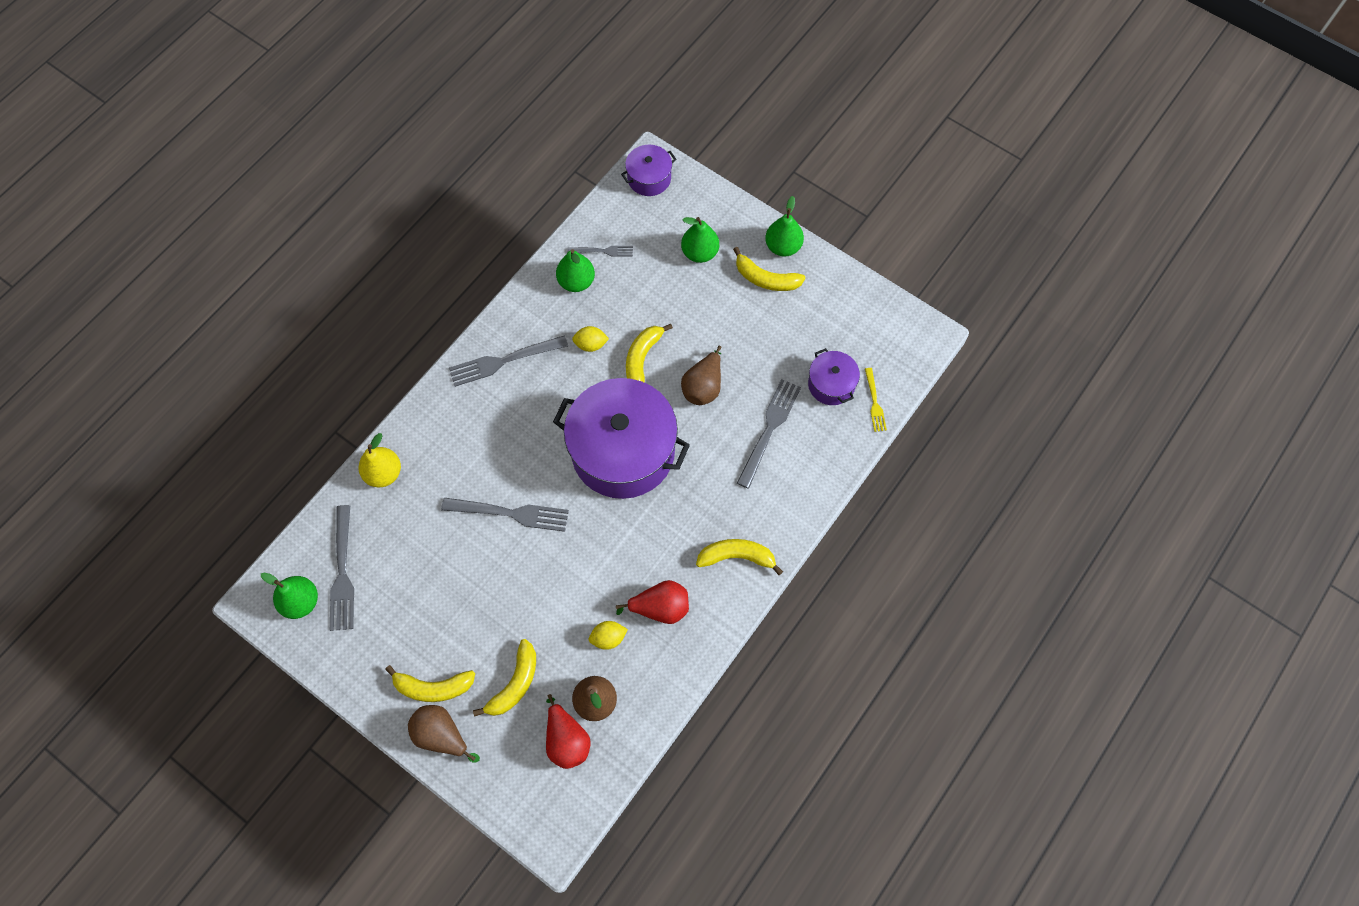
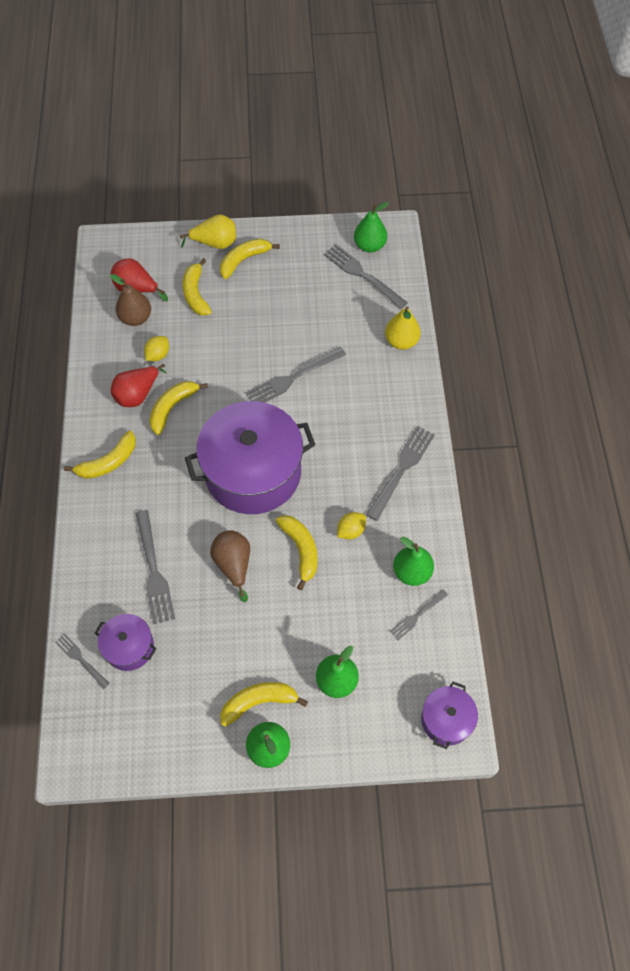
camera: 140 degrees right, 5 degrees down
brown pear [408,705,480,763] -> yellow pear [180,214,236,249]
yellow fork [865,368,887,432] -> grey fork [55,633,110,689]
none -> yellow banana [149,381,208,435]

